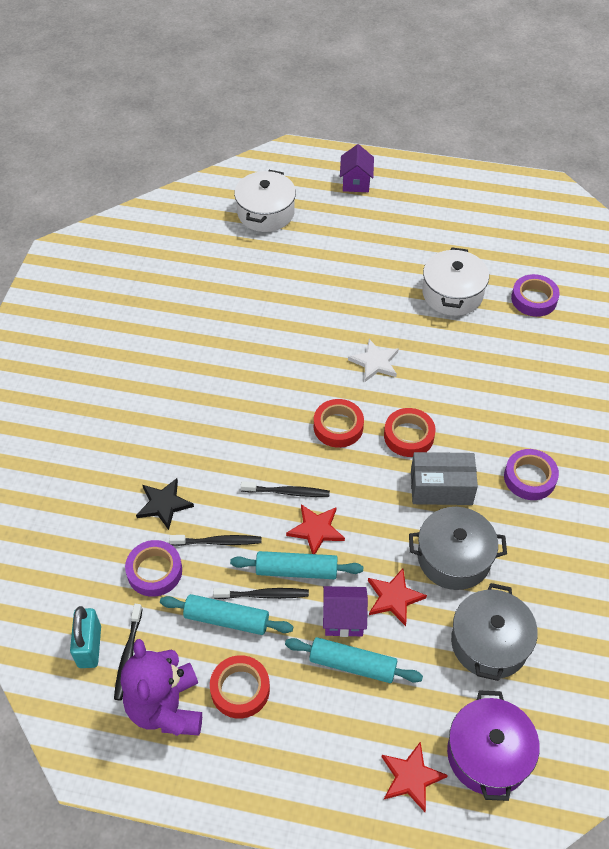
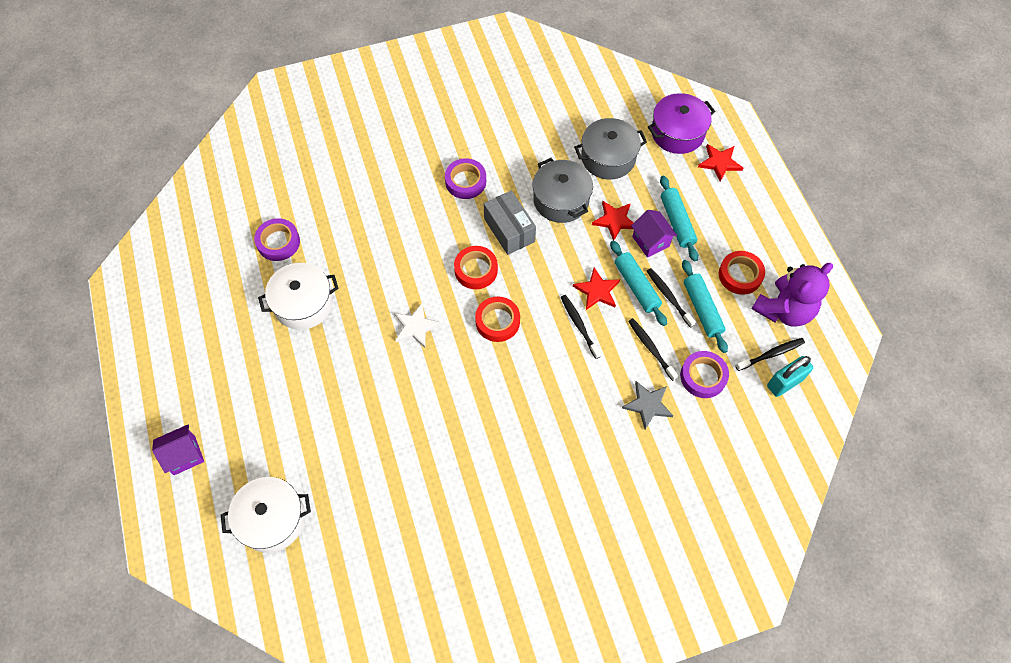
camera: 120 degrees left, 10 degrees up
black star [136,478,194,530] -> grey star [622,381,674,429]

